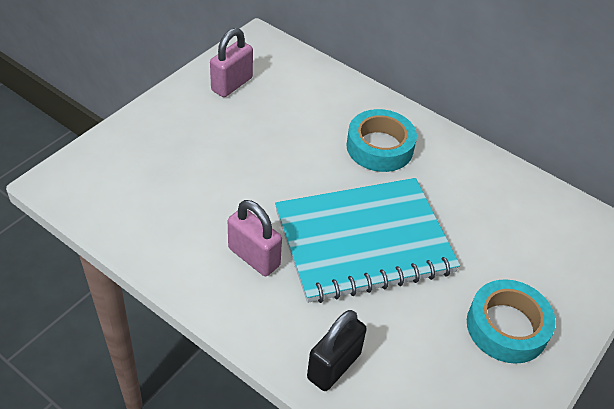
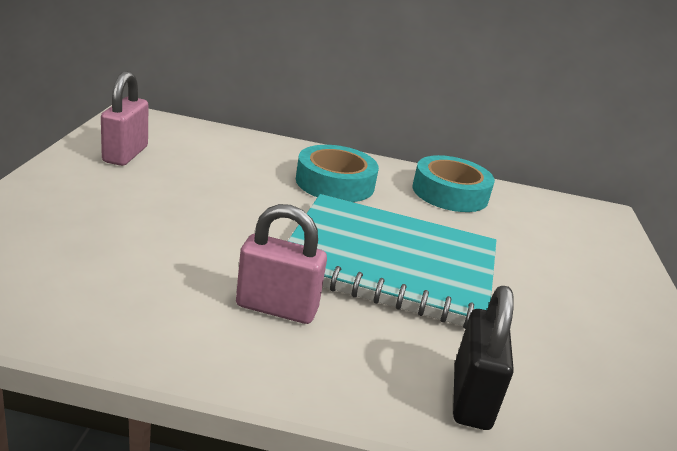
camera: 30 degrees left, 20 degrees down
turquoise notebook [275,178,460,303] -> turquoise notebook turned 60 degrees clockwise [288,194,496,329]
turquoise tape [467,279,556,364] -> turquoise tape moved to [412,155,495,212]

